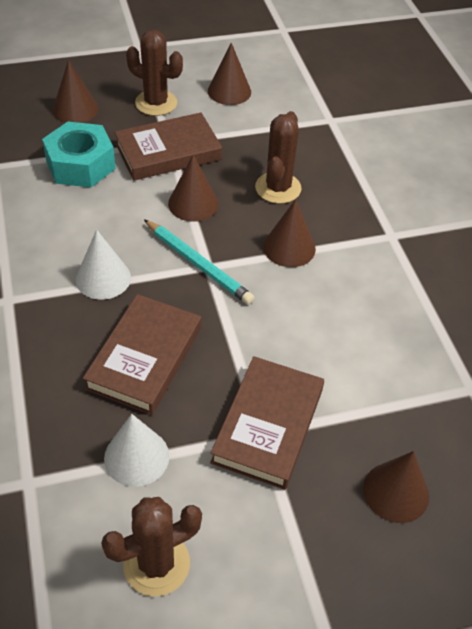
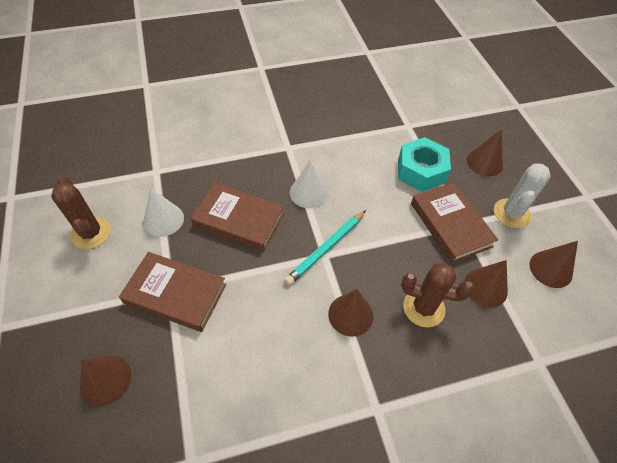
camera: 90 degrees right, 5 degrees up
brown cactus [126,30,183,116] -> white cactus [494,163,551,228]
brown cone [168,155,219,222] -> brown cone moved to [464,260,508,308]

